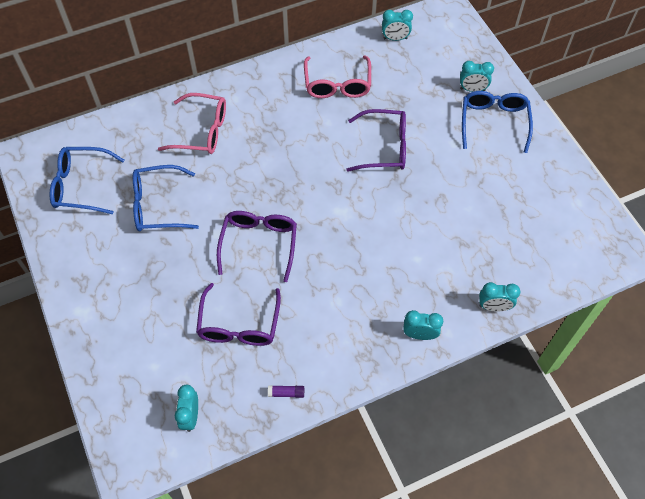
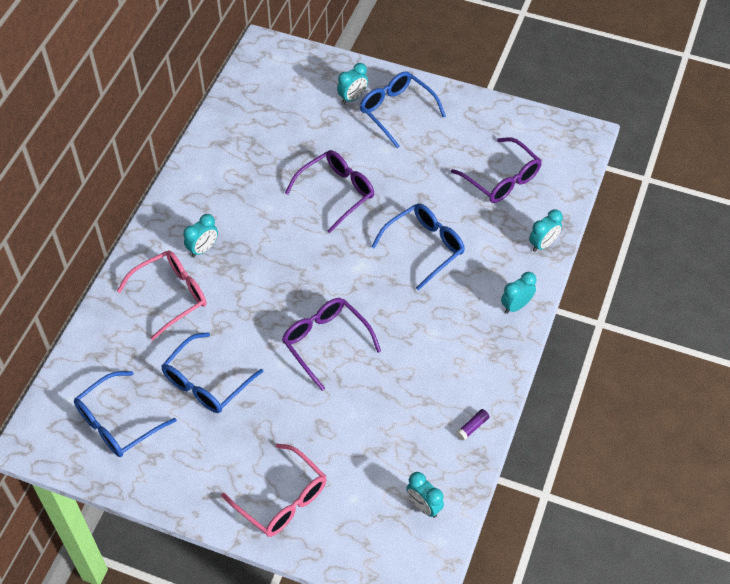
camera: 45 degrees left, 5 degrees down
purple glasses [196,283,281,346] -> purple glasses moved to [451,137,542,203]
pink glasses [304,55,371,98] -> pink glasses moved to [221,444,326,537]
turquoise clock [382,10,413,41] -> turquoise clock moved to [183,214,218,257]
none -> blue glasses [371,204,465,291]

